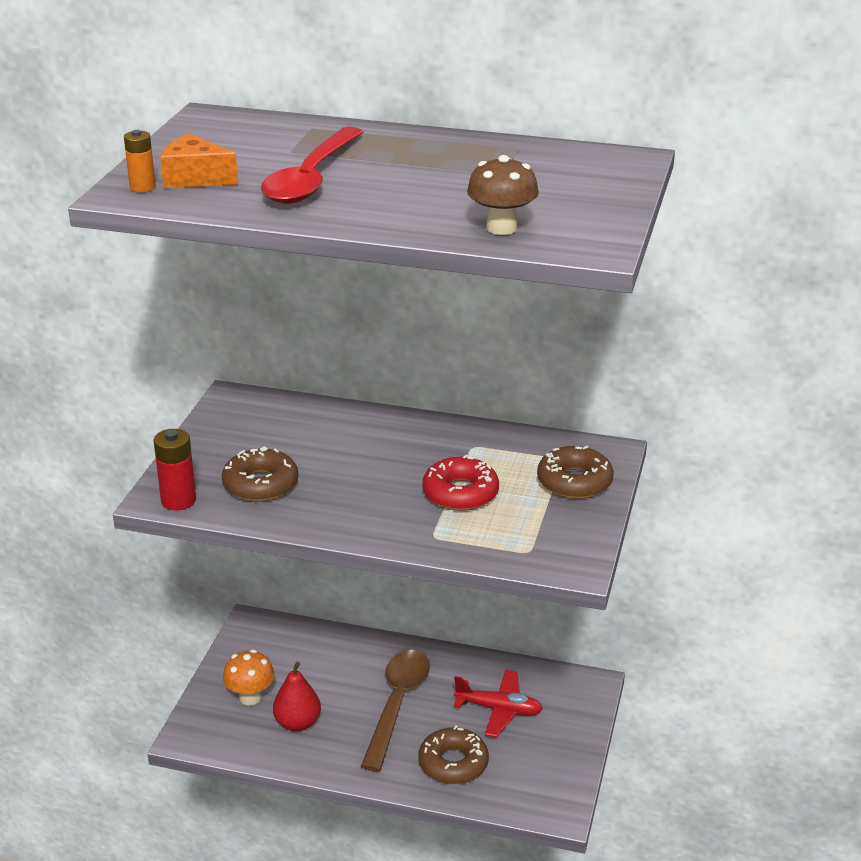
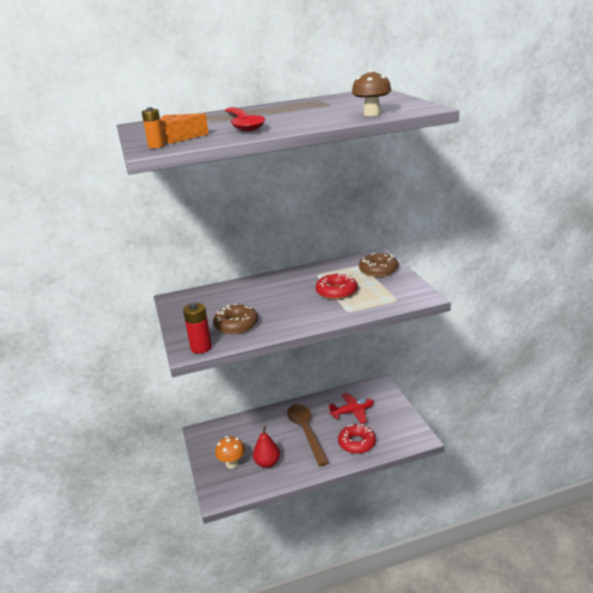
camera: 30 degrees left, 5 degrees down
brown donut [419,725,489,784] -> red donut [338,424,376,454]

